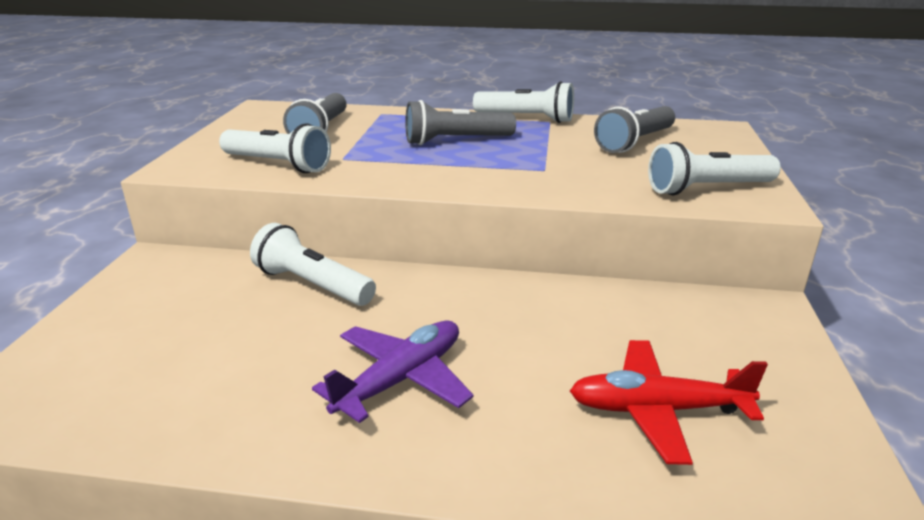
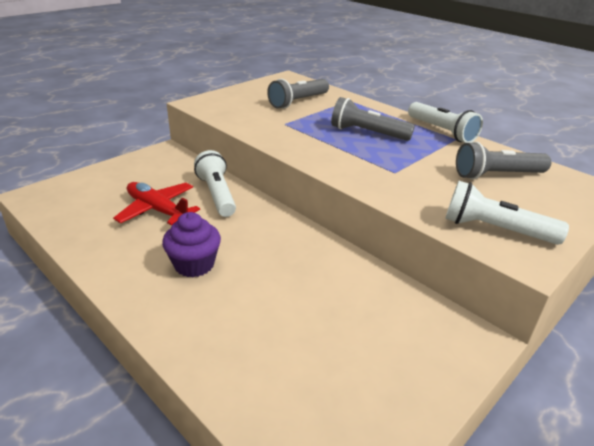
camera: 35 degrees right, 5 degrees up
white flashlight [219,123,331,173] -> none
purple plane [312,321,474,423] -> purple cupcake [162,212,221,277]
red plane [570,340,768,465] -> red plane moved to [113,182,200,225]

